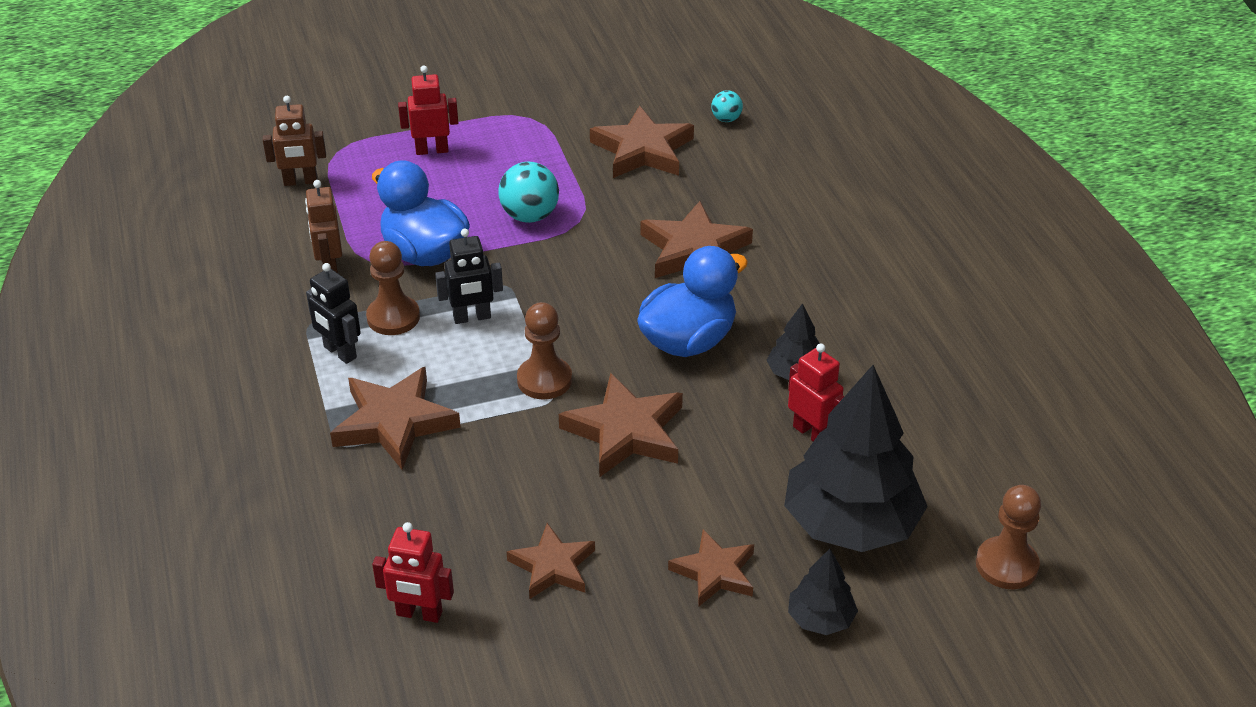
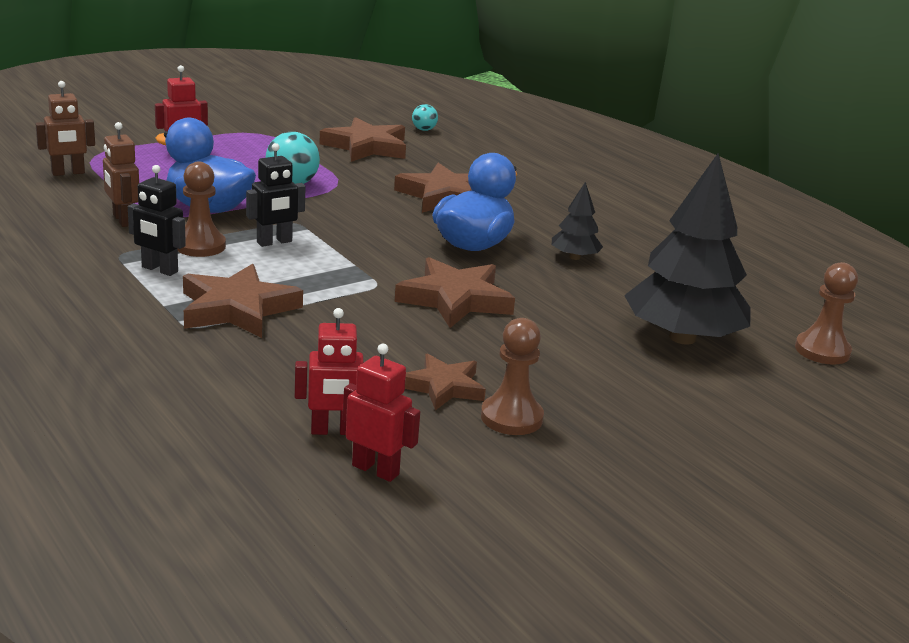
camera: 20 degrees left, 15 degrees down
brown pawn [517,302,572,400] -> brown pawn moved to [481,318,544,435]
brown star [668,529,754,606] -> none
red robot [788,343,844,441] -> red robot moved to [343,344,420,482]
black tree [788,549,858,635] -> none

